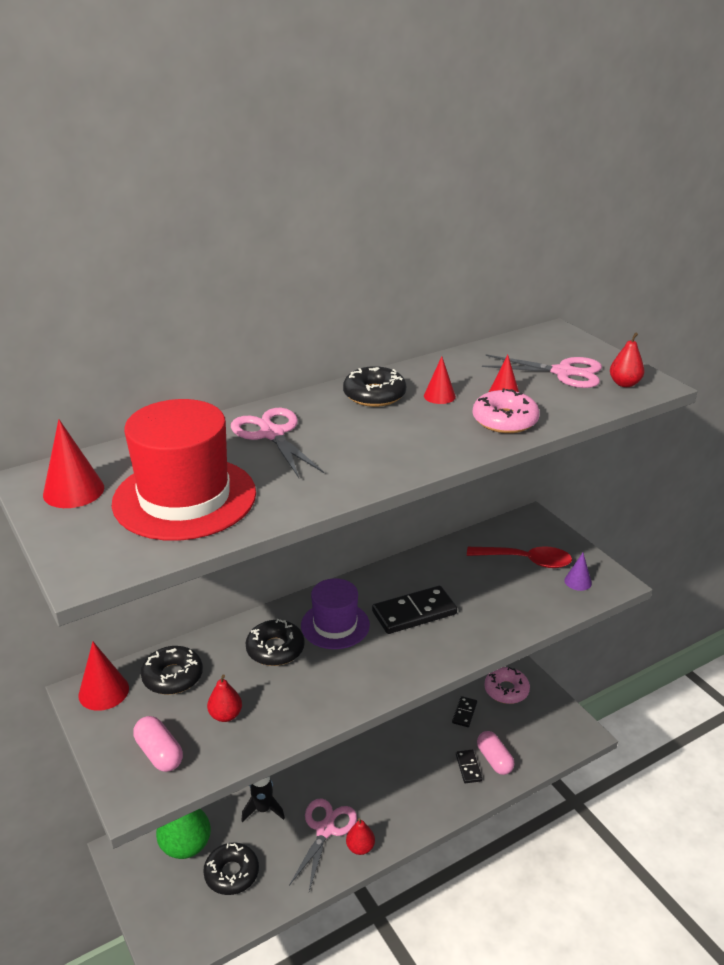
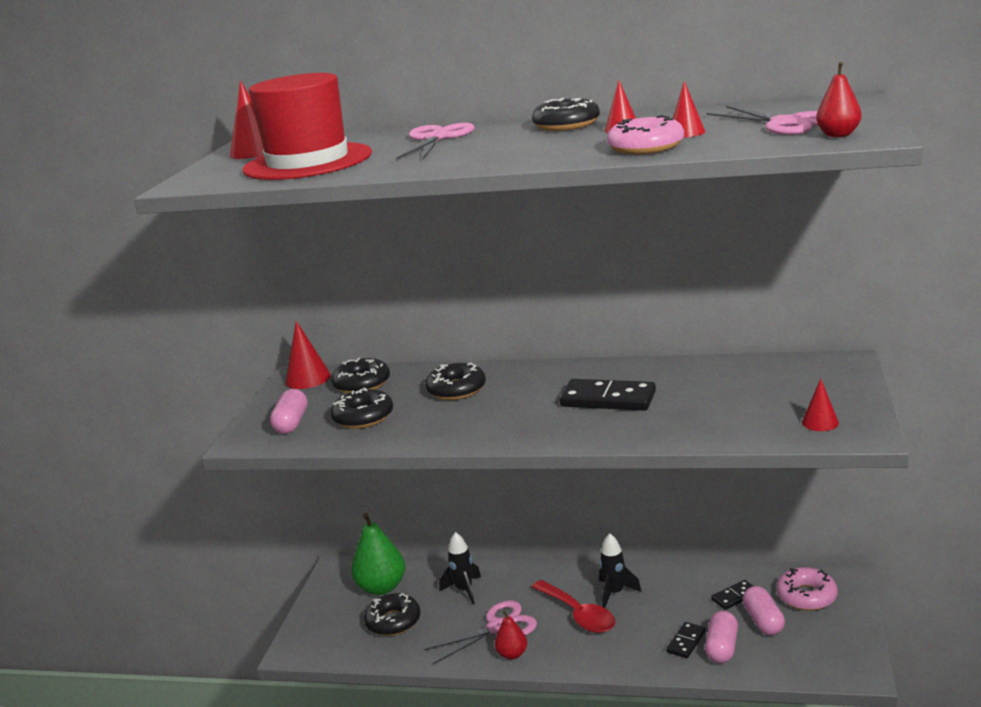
camera: 45 degrees right, 10 degrees down
red pear [207,674,242,722] -> black donut [331,387,393,429]
purple hat [301,578,370,649] -> none
red spoon [467,546,572,568] -> red spoon moved to [532,580,615,633]
purple cone [564,553,592,591] -> red cone [802,379,839,431]
none -> black rocket [599,533,642,608]
none -> pink capsule [743,586,785,635]

